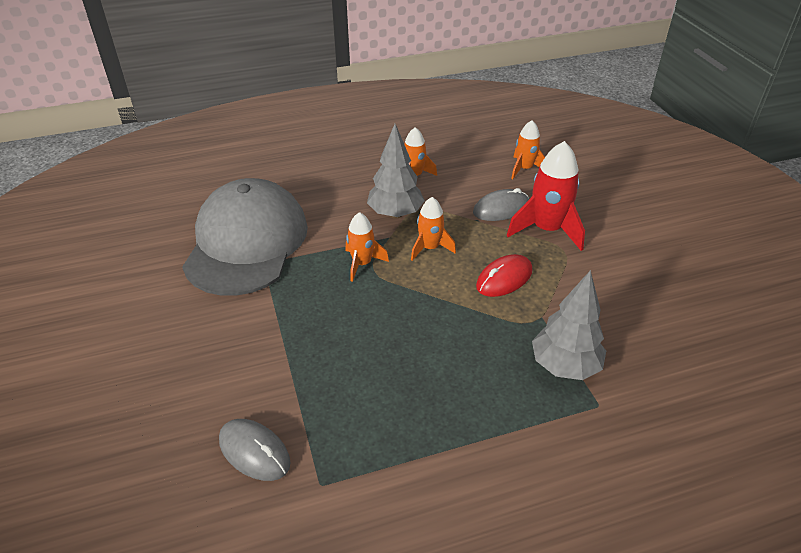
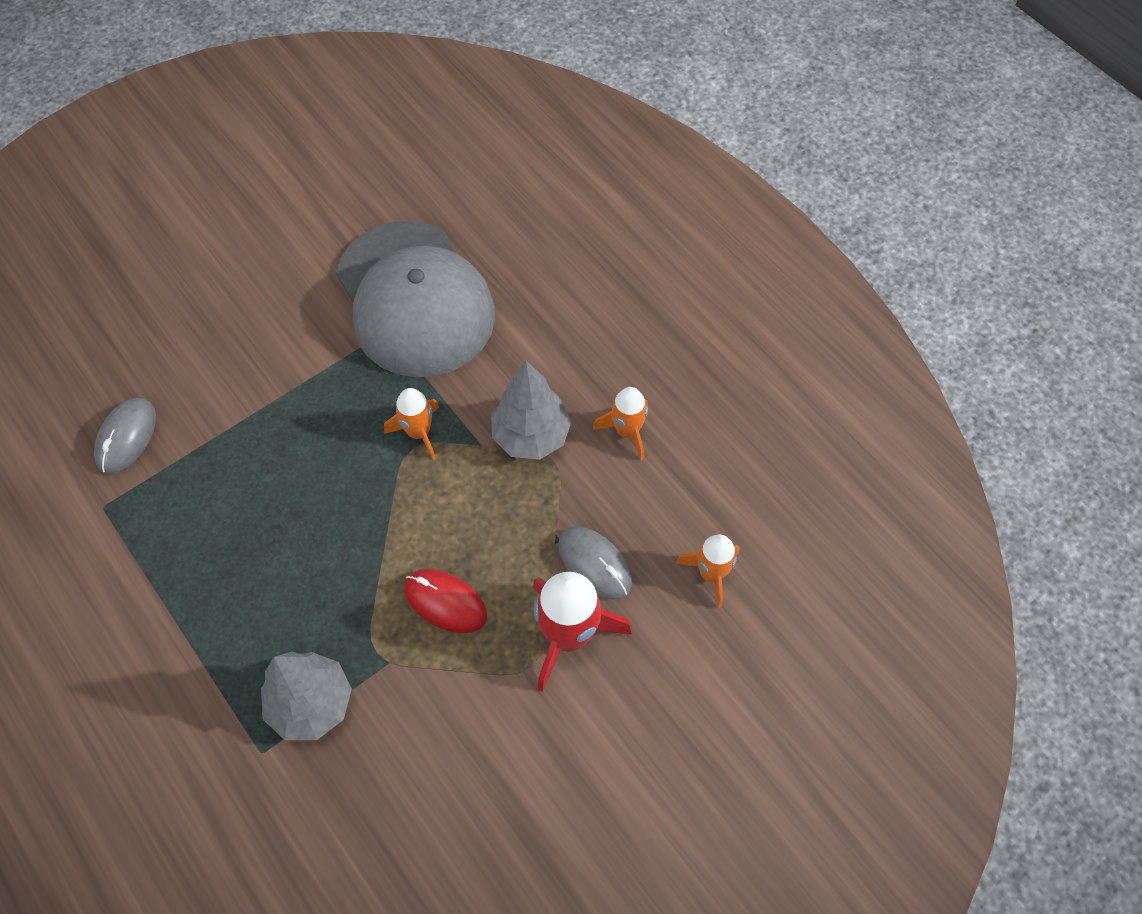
camera: 70 degrees right, 20 degrees up
grey cap [182,178,308,296] -> grey cap turned 75 degrees clockwise [336,221,495,377]
orange rocket [411,197,456,261] -> none

